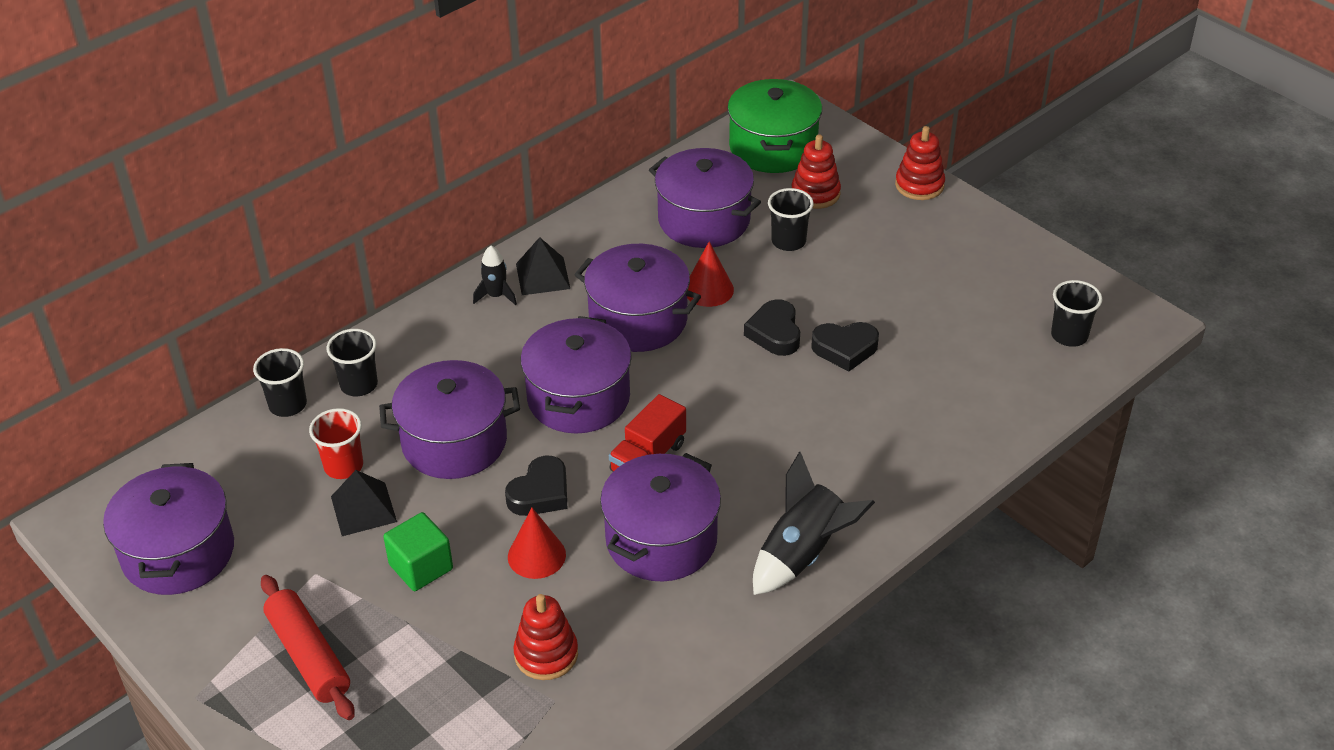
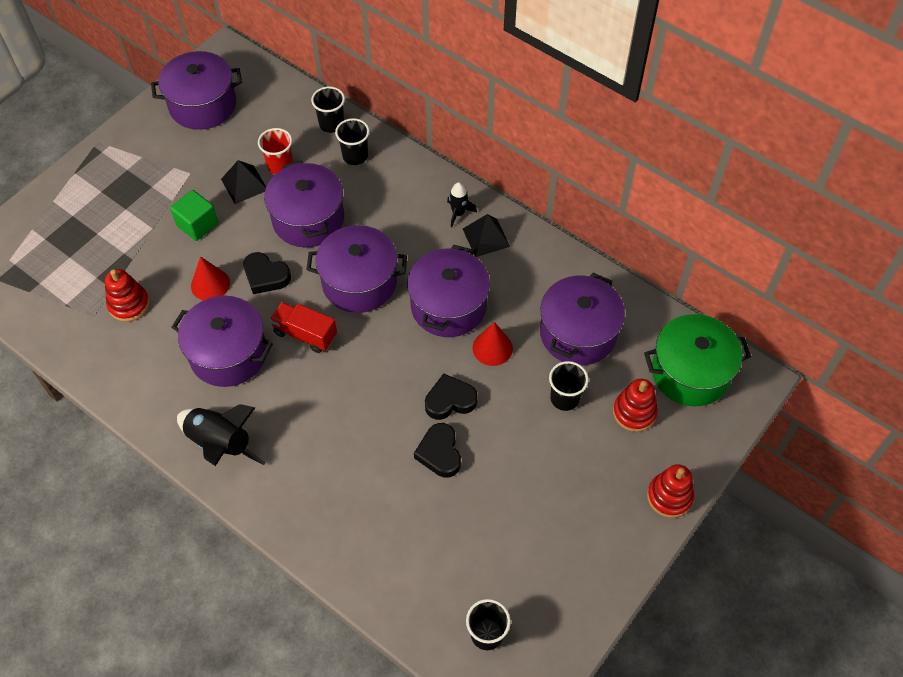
camera: 80 degrees right, 15 degrees up
red rolling pin [261,575,355,720] -> none

